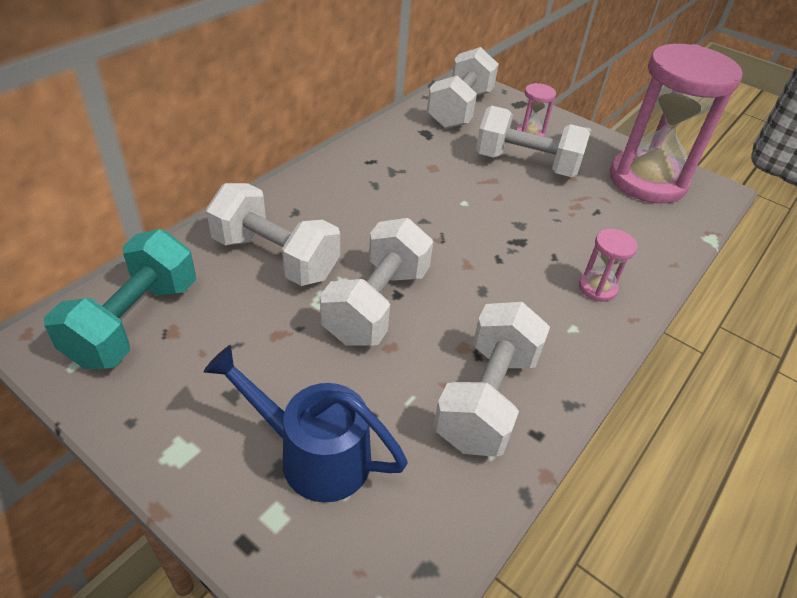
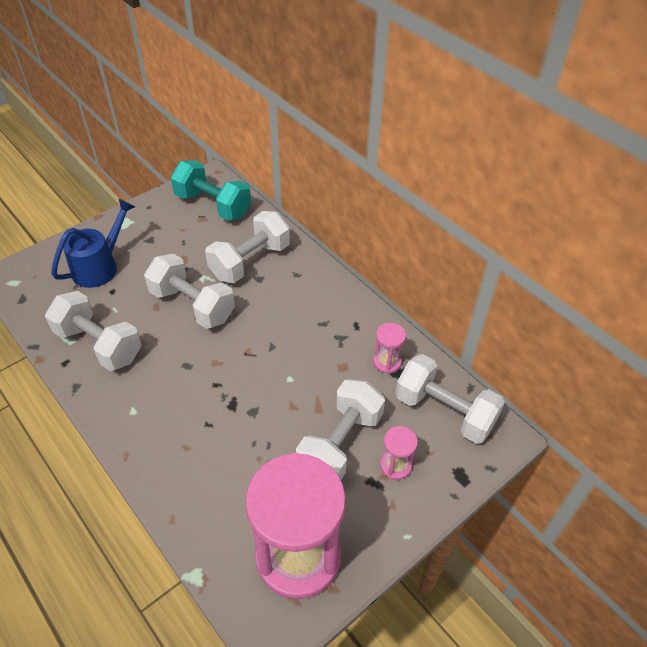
camera: 105 degrees right, 5 degrees up
pink hourglass [579,229,637,301] -> pink hourglass moved to [373,323,406,374]

